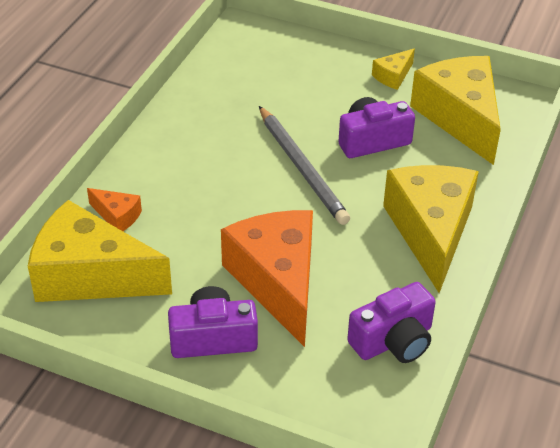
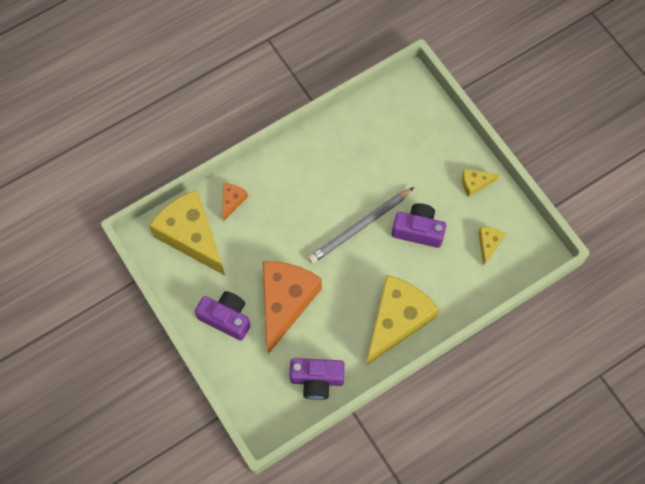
camera: 35 degrees right, 25 degrees up
orange cheese [87,188,142,231] -> orange cheese turned 135 degrees counterclockwise [222,183,248,222]
grey pencil [259,106,350,225] -> grey pencil turned 45 degrees clockwise [308,187,414,264]
yellow cheese [410,56,501,165] -> yellow cheese [478,227,505,266], size x0.43

